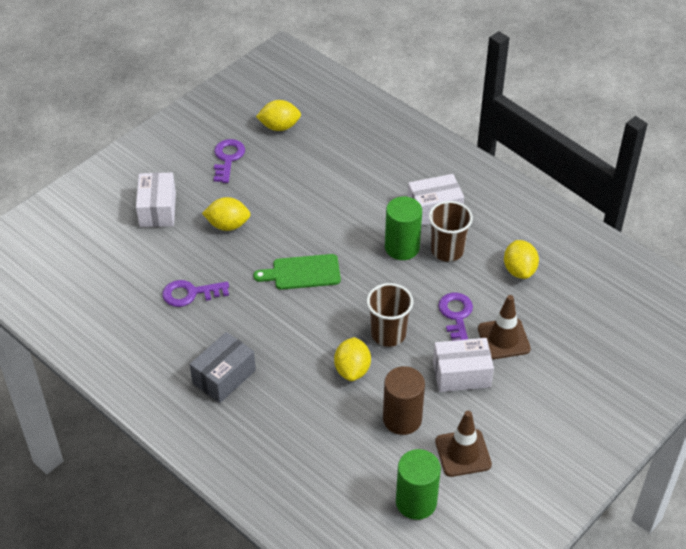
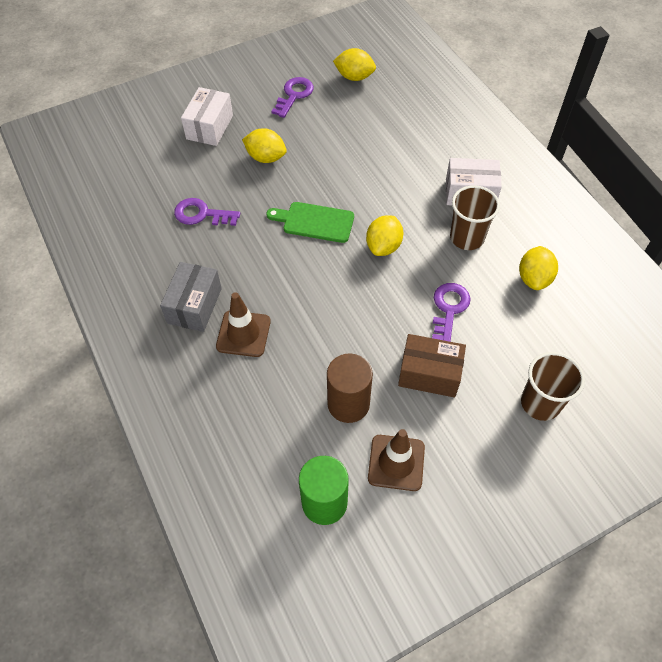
camera: 20 degrees right, 10 degrees up
grey box [190,332,256,403] -> grey box turned 45 degrees counterclockwise [160,262,222,332]
yellow lemon [334,337,371,381] -> yellow lemon moved to [366,215,403,256]
brown cup [367,283,413,347] -> brown cup moved to [521,352,585,421]
green cylinder [385,197,422,260] -> none
white box [433,338,494,392] -> brown box [398,334,466,397]
brown traffic cone [478,295,531,359] -> brown traffic cone moved to [216,292,271,357]

